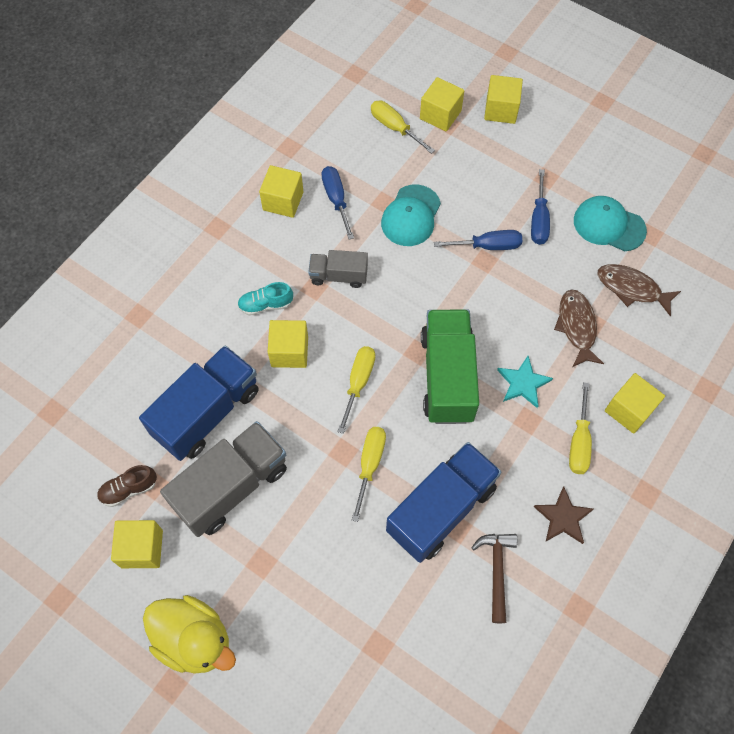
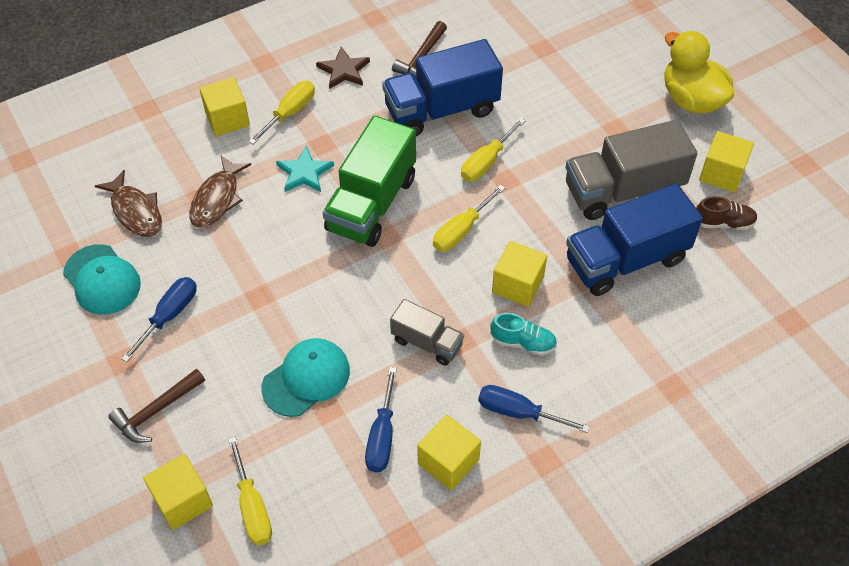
camera: 155 degrees left, 10 degrees down
blue screwdriver [434,230,522,250] -> blue screwdriver moved to [478,385,590,433]
yellow cube [484,75,523,124] -> none
none -> brown hammer [108,369,205,443]

